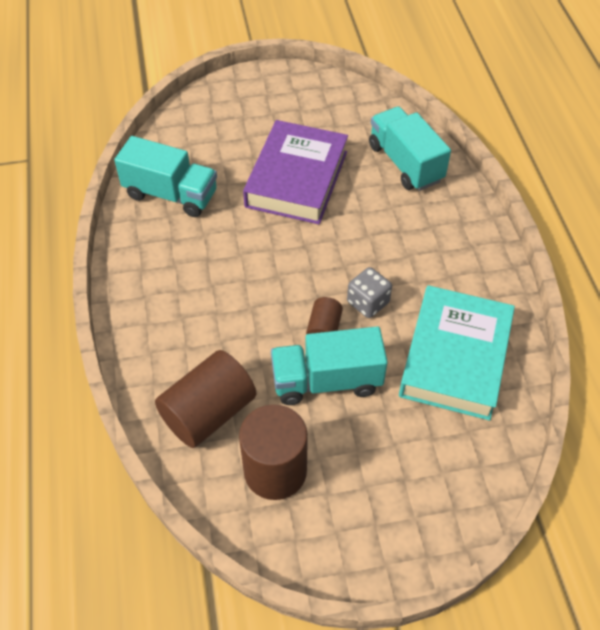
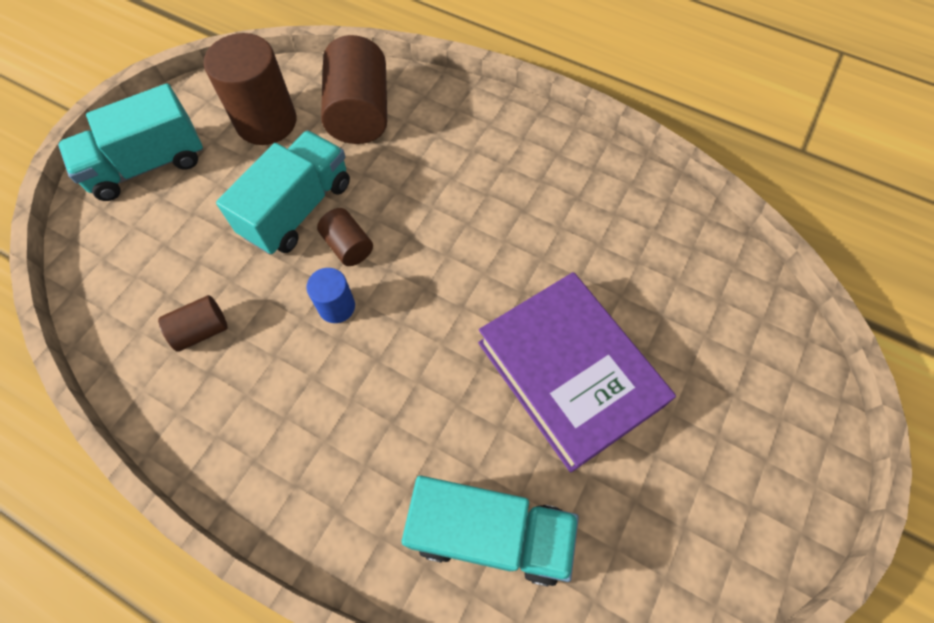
camera: 130 degrees right, 10 degrees up
turquoise truck [114,136,217,217] -> turquoise truck moved to [58,83,203,201]
grey dice [347,267,392,318] -> blue cylinder [307,268,355,323]
turquoise book [399,285,515,421] -> brown cylinder [158,295,227,352]

